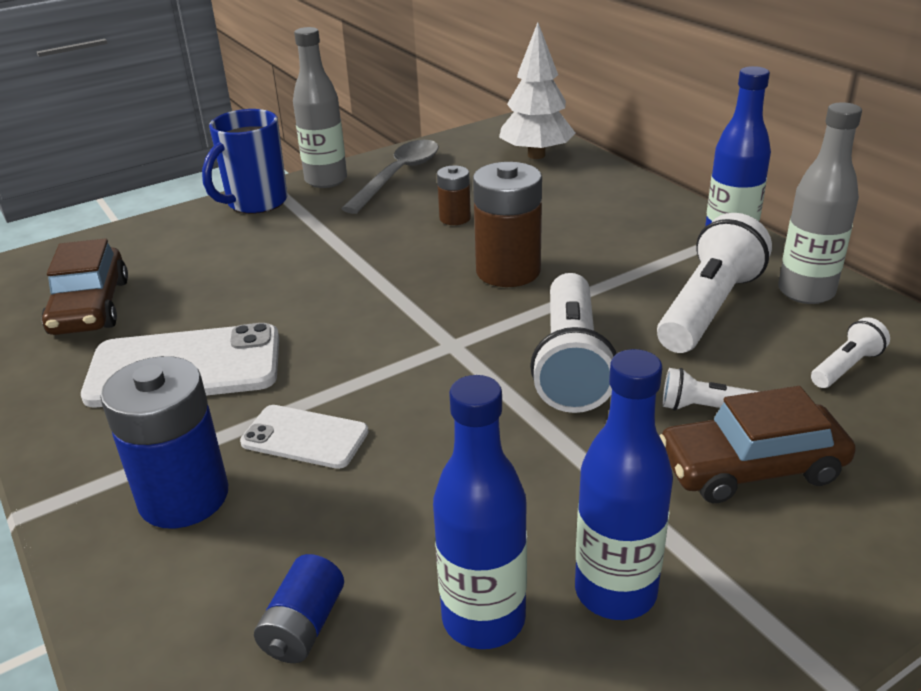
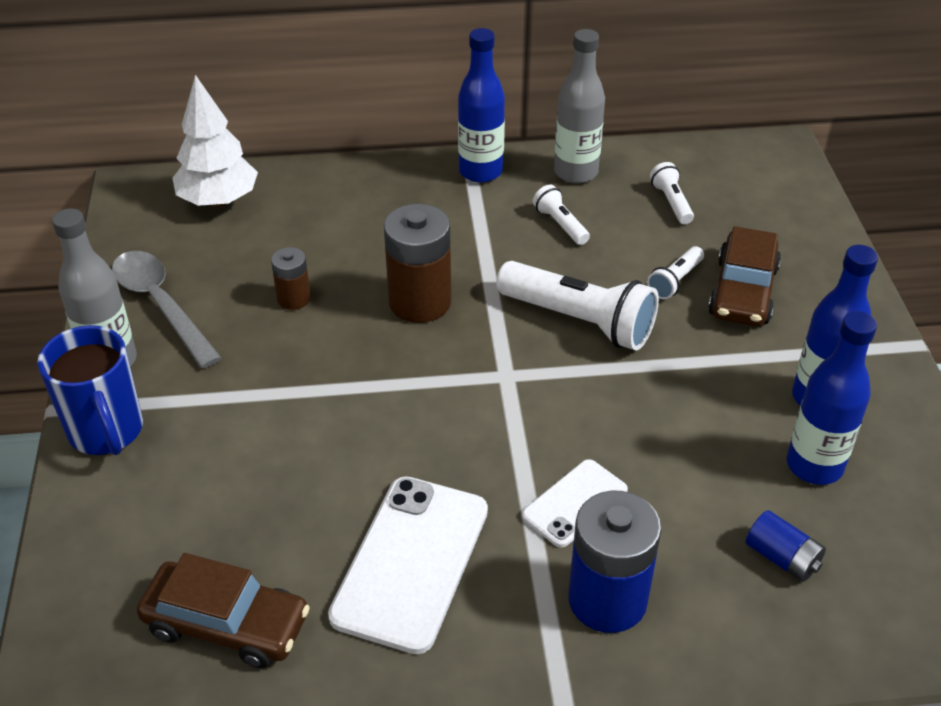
camera: 65 degrees left, 10 degrees up
white flashlight [657,213,772,353] -> white flashlight [533,184,590,245], size x0.49

